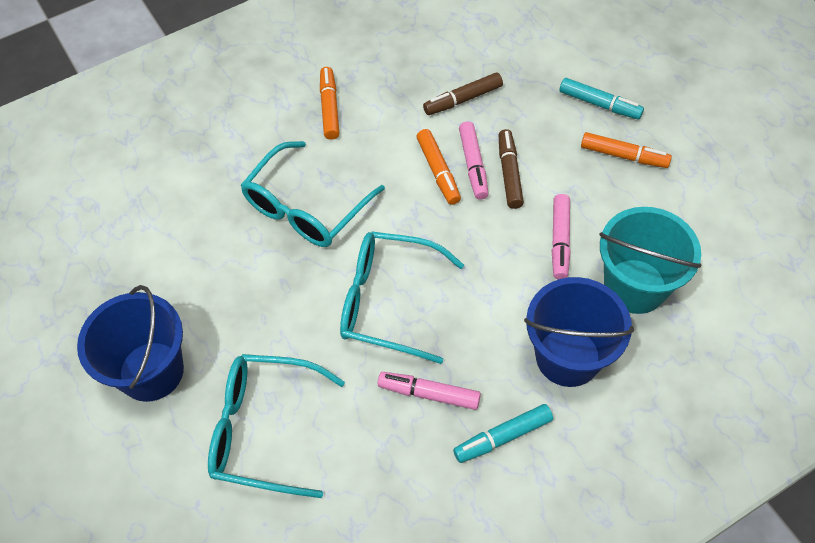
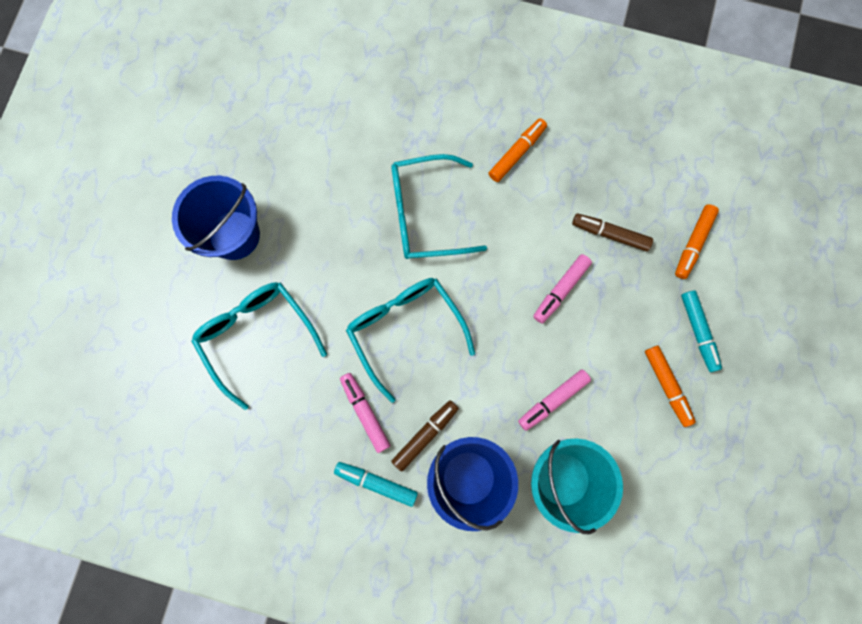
camera: 45 degrees right, 20 degrees up
orange marker [417,129,461,205] -> orange marker moved to [675,204,719,279]
brown marker [499,129,524,209] -> brown marker moved to [391,400,459,471]

